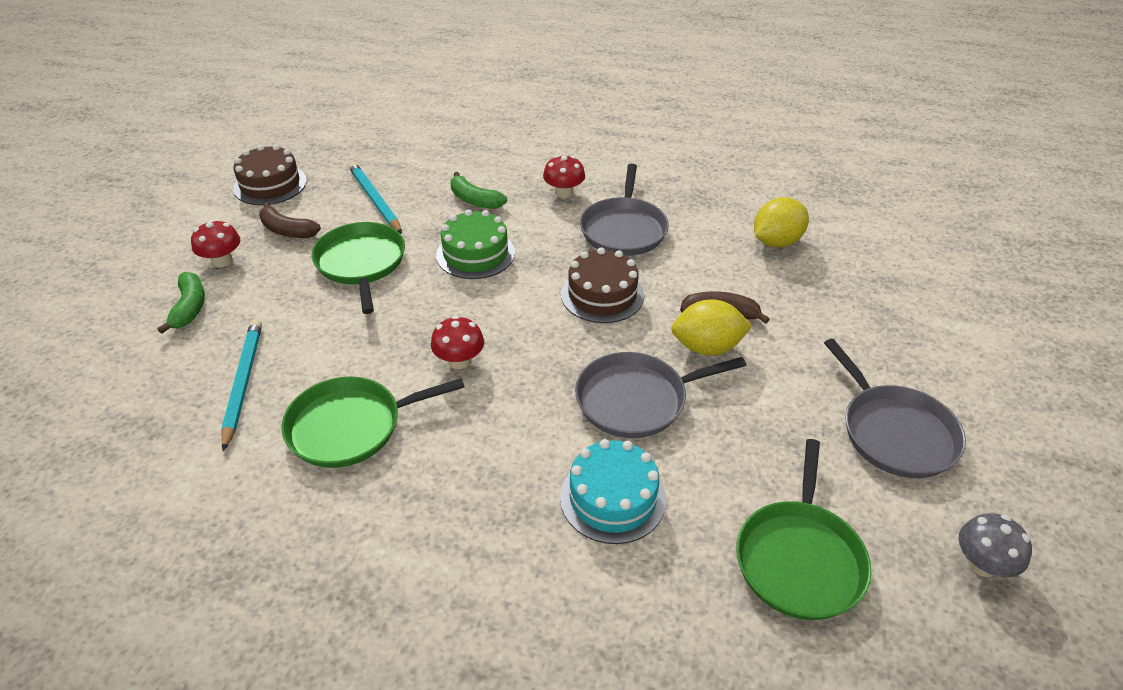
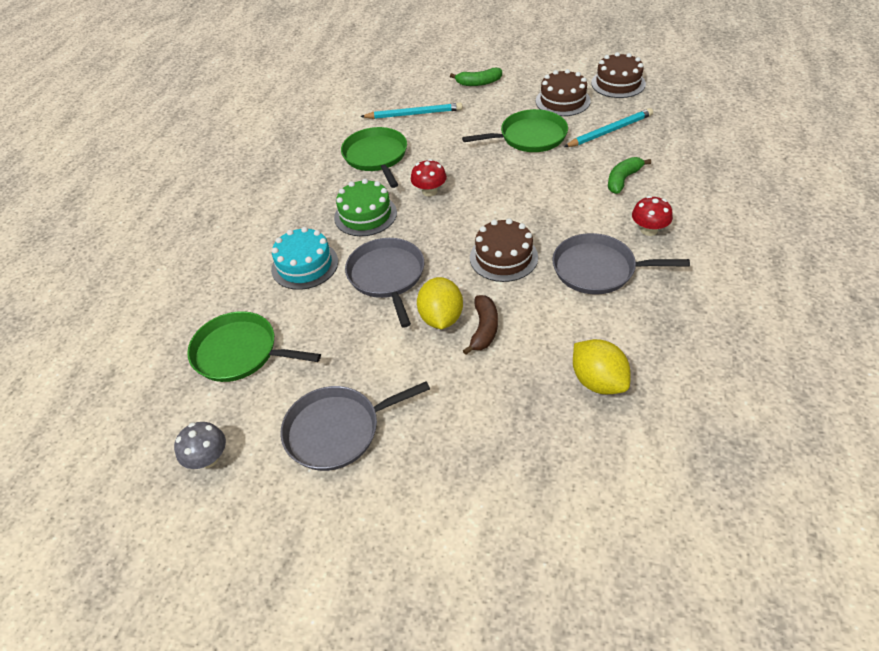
camera: 95 degrees right, 5 degrees up
red mushroom [191,220,240,267] -> none
brown banana [259,202,321,238] -> brown cake [536,69,591,116]
green cake [436,210,515,279] -> green cake moved to [334,179,397,236]

